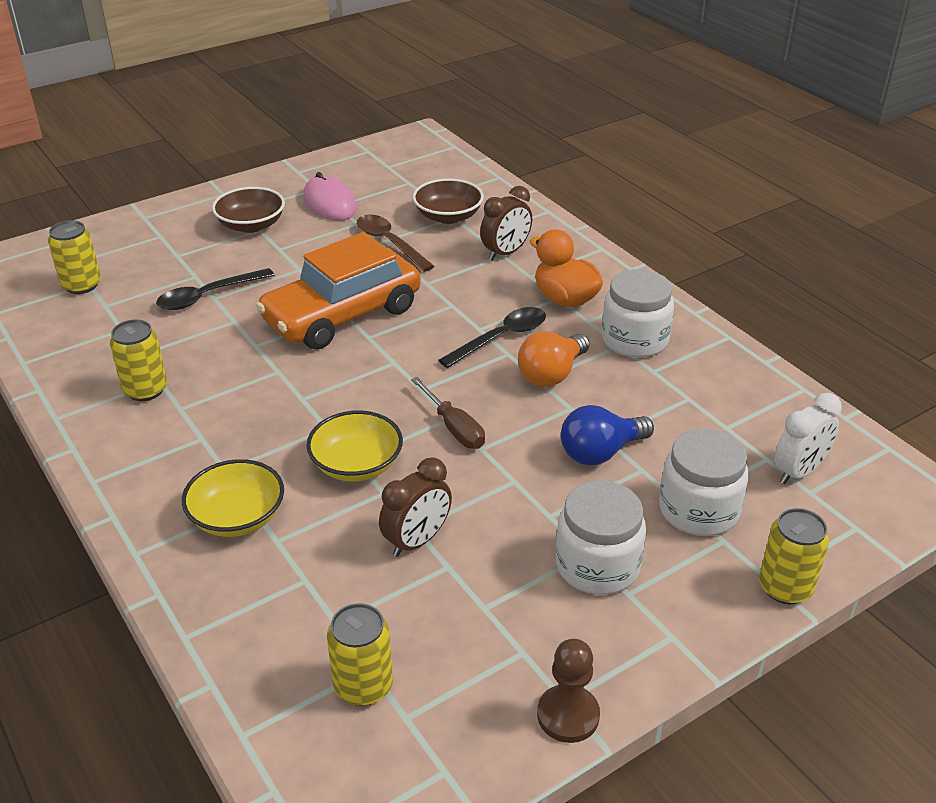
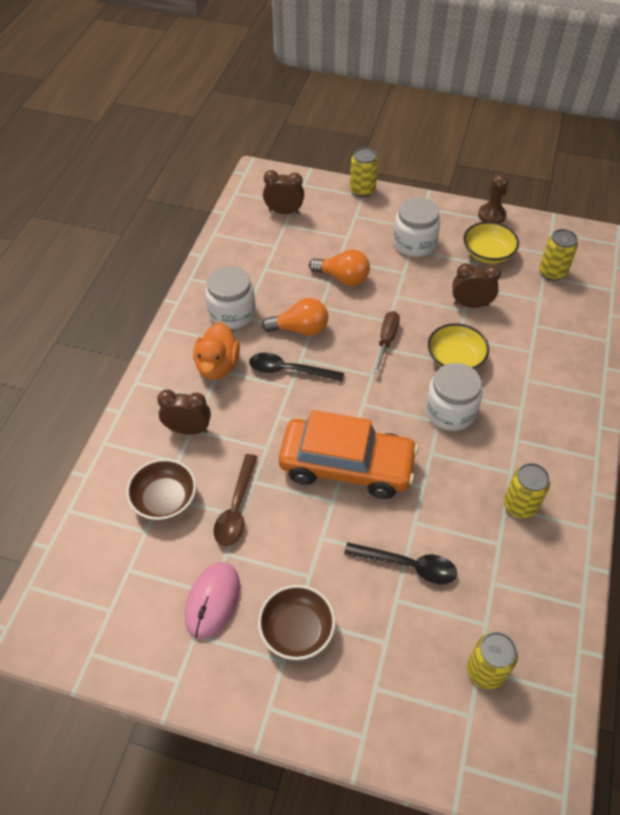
camera: 130 degrees left, 15 degrees up
yellow bowl [182,459,284,537] -> yellow bowl moved to [464,221,519,264]
blue light bulb [561,405,654,466] -> orange light bulb [309,249,370,286]
white jar [659,429,749,536] -> white jar moved to [425,363,483,431]
white clock [774,393,842,484] -> brown clock [263,170,304,214]

